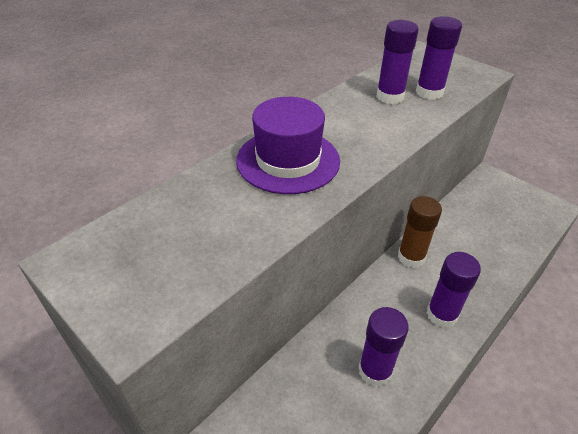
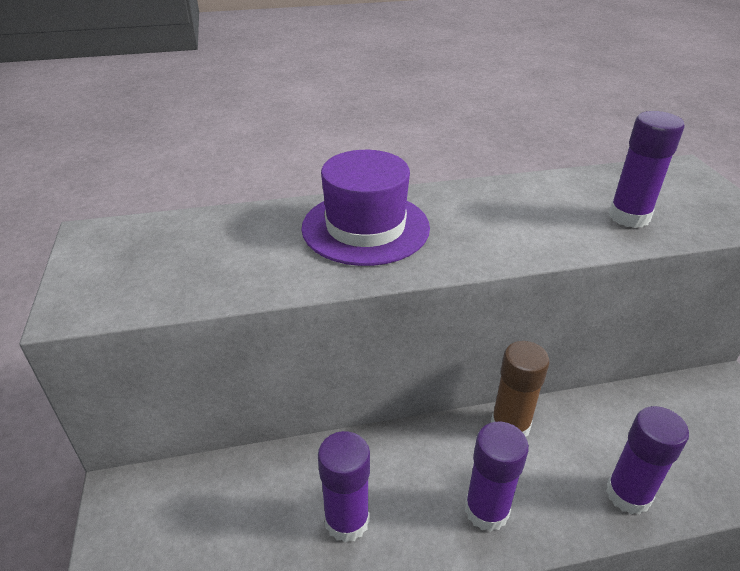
camera: 35 degrees right, 5 degrees down
purple glue stick [376,20,419,104] -> purple glue stick moved to [606,406,689,514]

